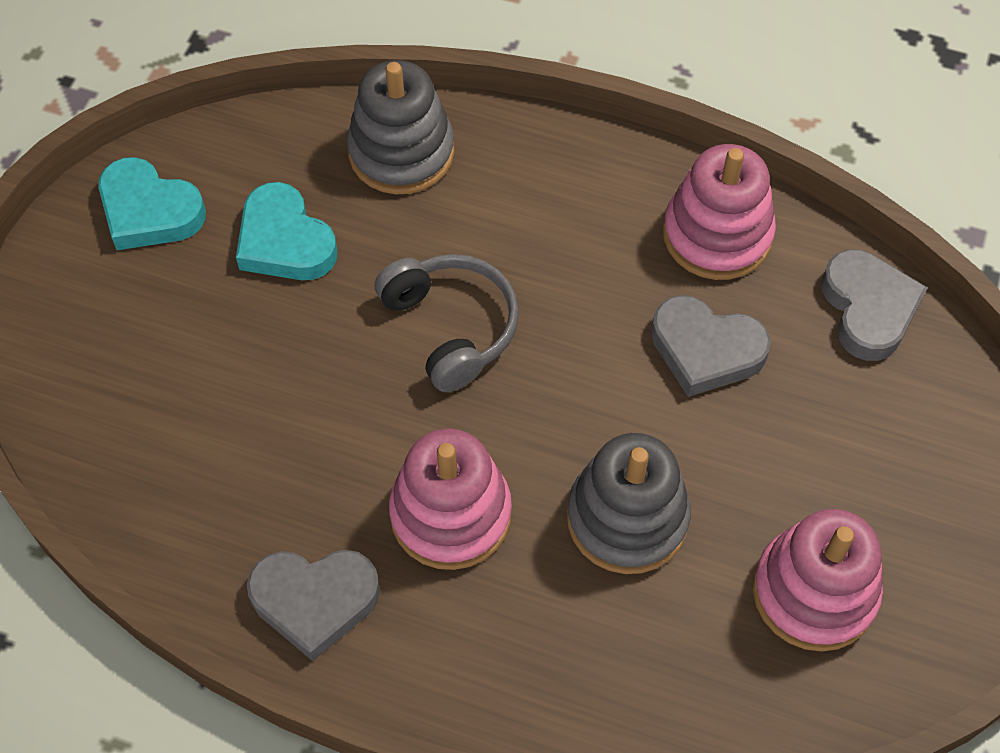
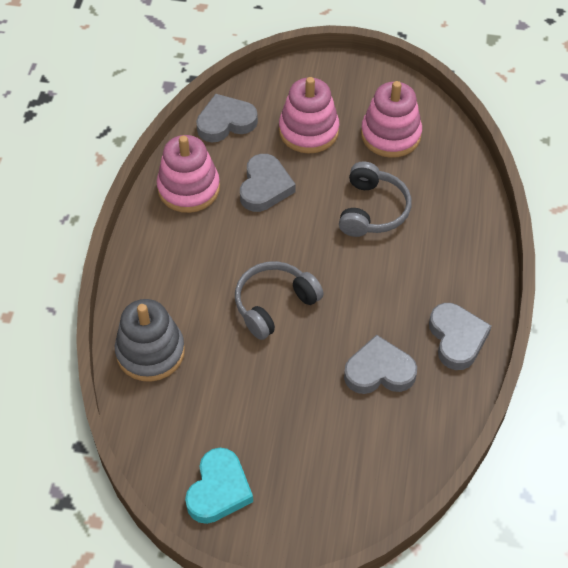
camera: 100 degrees left, 5 degrees down
turquoise heart [236,182,337,280] -> none
pink stacking toy [389,429,512,570] -> pink stacking toy moved to [279,77,339,154]
grey stacking toy [567,433,691,574] -> grey headphones [339,161,412,237]
none -> grey heart [344,335,417,394]

